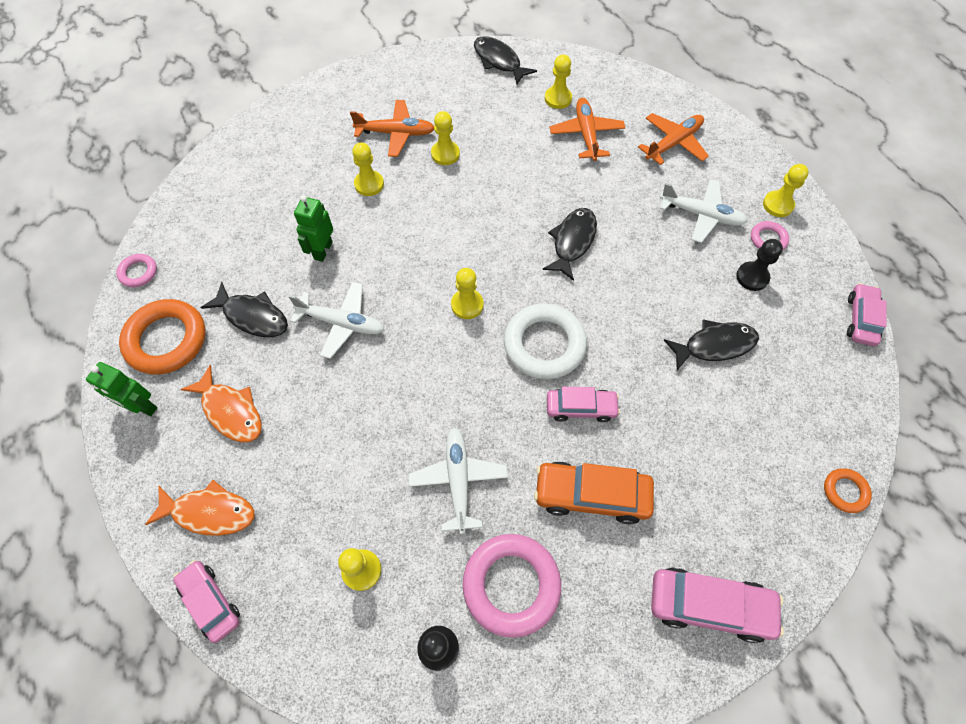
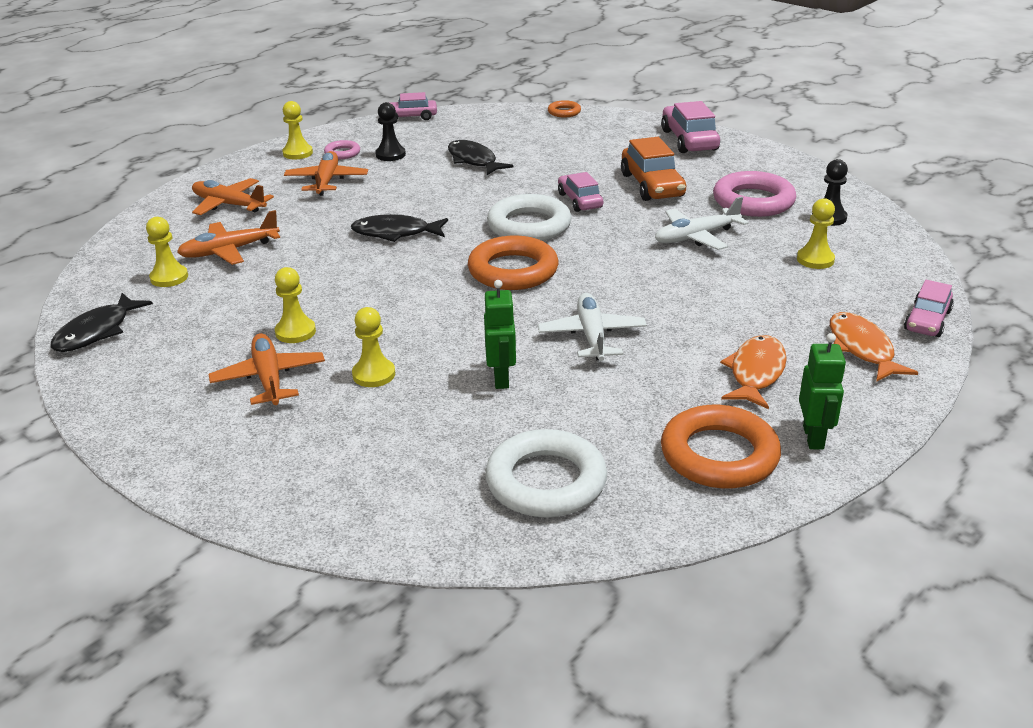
camera: 110 degrees left, 30 degrees down
pink ring [116,254,157,287] -> none
black fish [201,282,288,337] -> none
green robot [294,195,333,262] -> green robot turned 90 degrees counterclockwise [484,280,516,389]
yellow pawn [451,268,483,319] -> orange ring [468,236,559,290]
white plane [660,179,748,243] -> orange plane [284,151,368,196]
none -> white ring [485,429,607,517]

